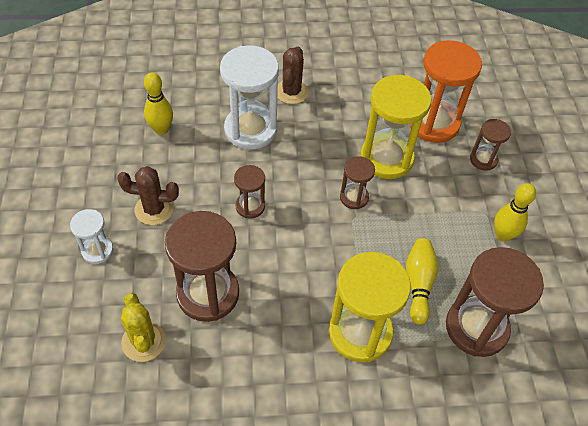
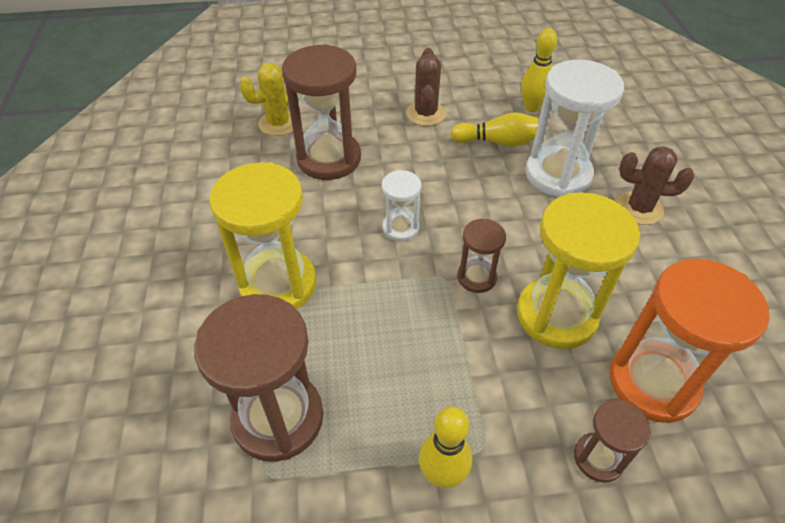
camera: 90 degrees right, 5 degrees down
white hourglass [70,209,113,264] -> white hourglass moved to [382,170,421,241]
brown hourglass [234,165,265,219] -> none
yellow bowling pin [406,238,439,325] -> yellow bowling pin moved to [451,112,539,146]

